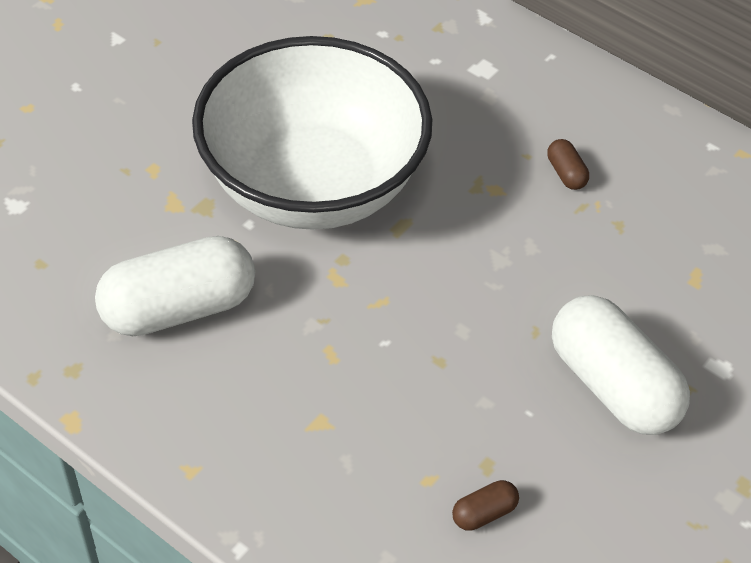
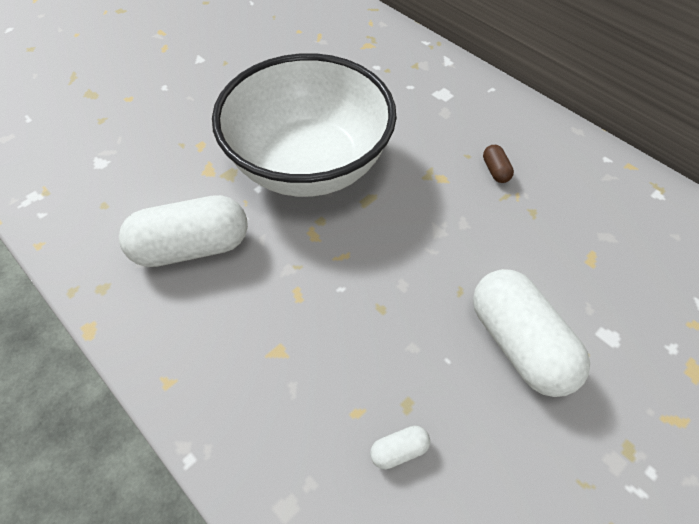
camera: 10 degrees right, 5 degrees up
brown capsule [452,480,519,531] -> white capsule [370,425,430,469]

